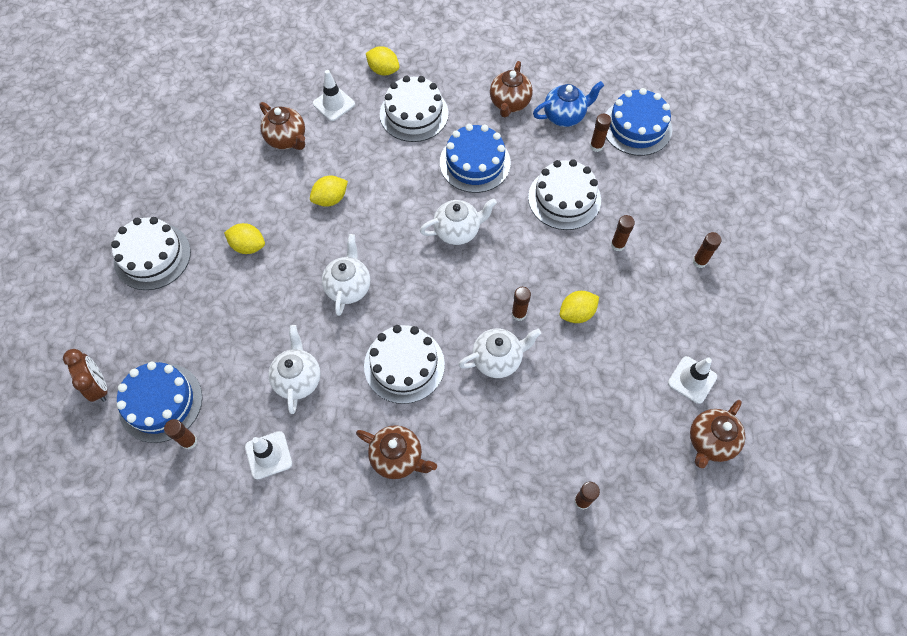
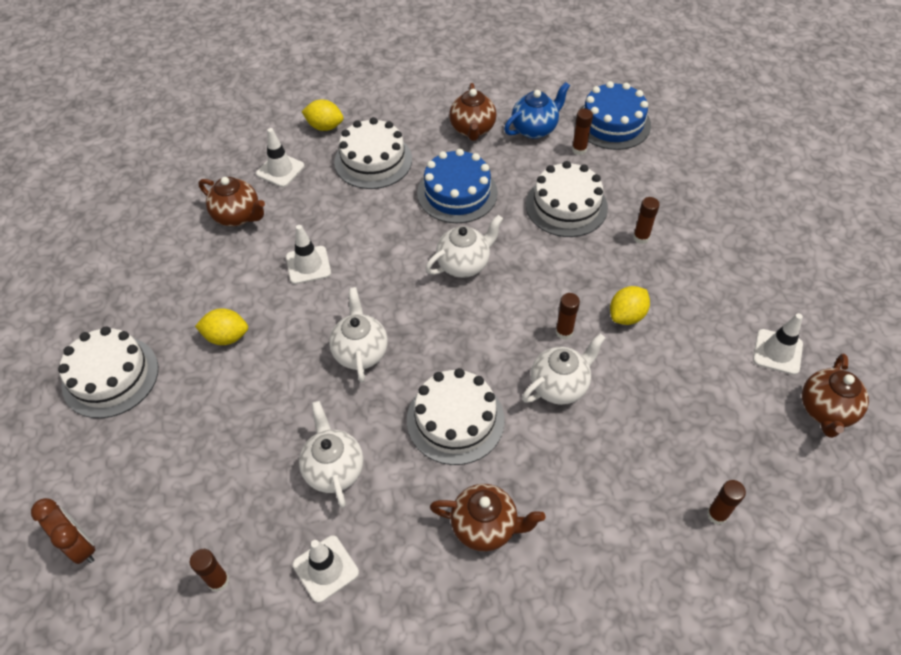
camera: 15 degrees left, 10 degrees down
blue cake [117,362,202,443] -> none
yellow lemon [310,176,348,207] -> white traffic cone [286,225,331,284]
brown glue stick [692,232,722,268] -> none

